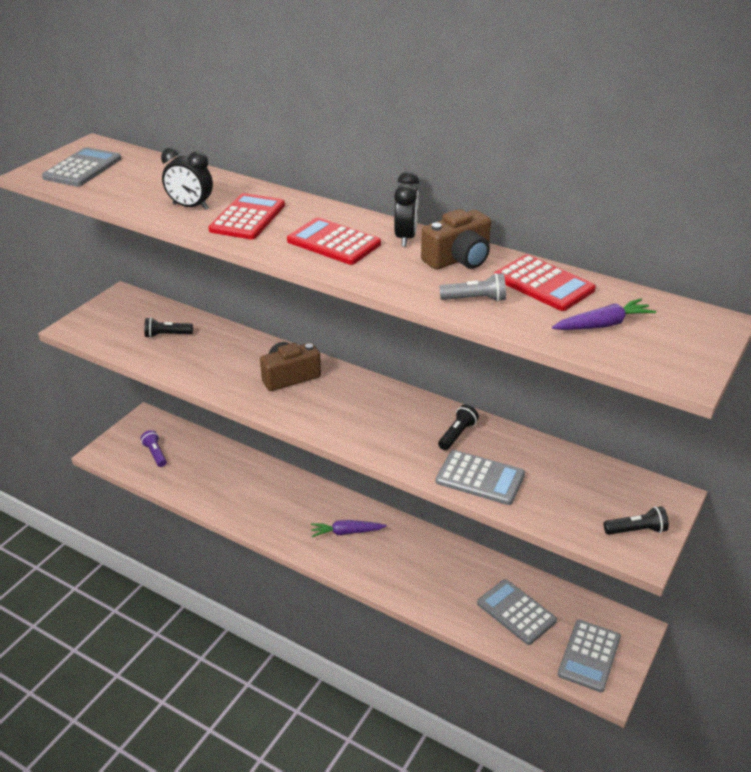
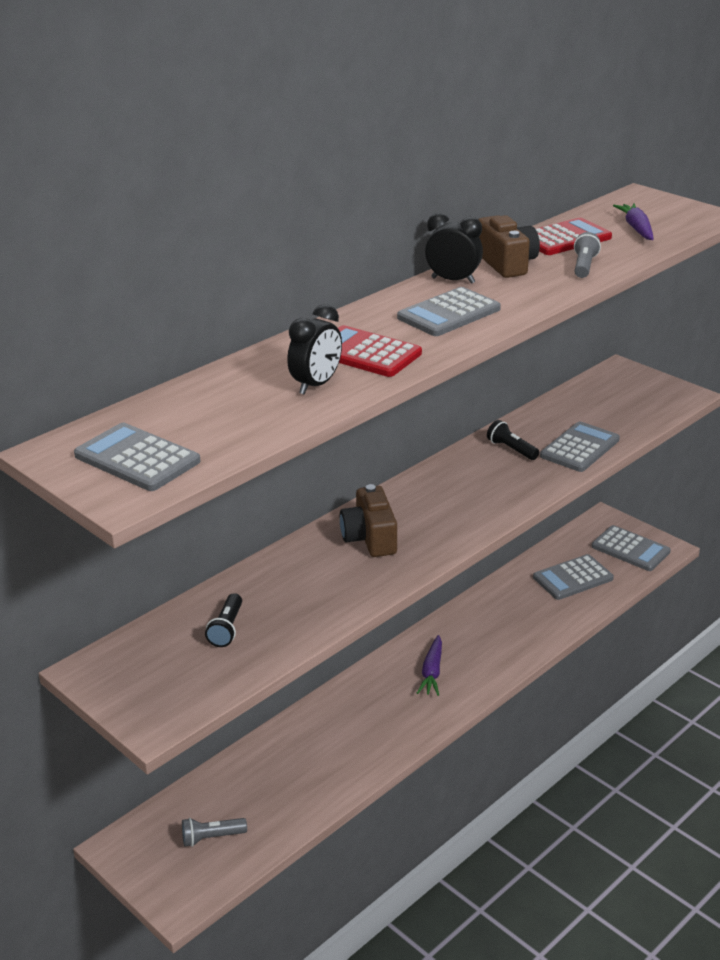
camera: 75 degrees left, 5 degrees down
purple flashlight [140,430,167,467] -> grey flashlight [182,818,247,847]
red calculator [287,218,381,265] -> grey calculator [397,287,501,336]
black flashlight [604,506,669,535] -> none

